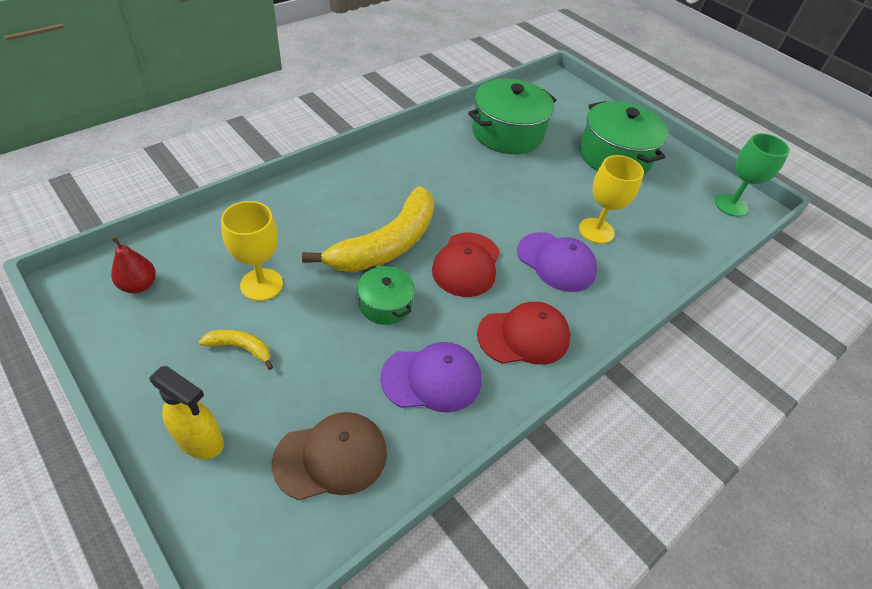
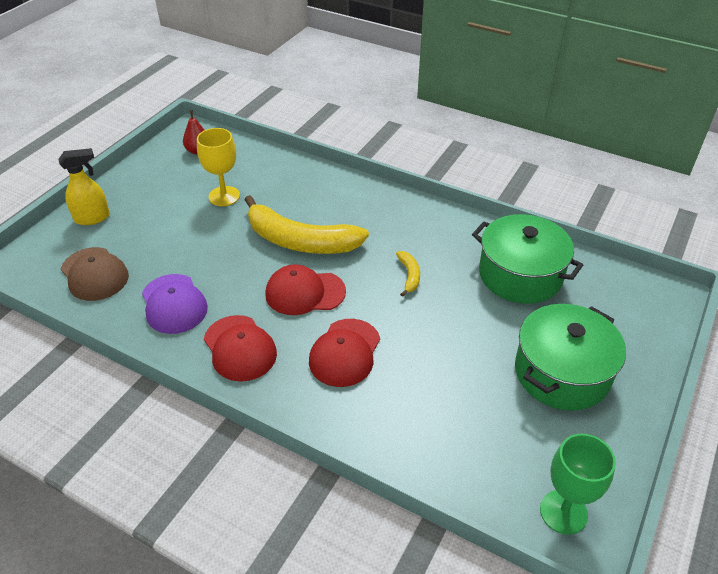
camera: 75 degrees right, 5 degrees down
yellow spray bottle [150,366,224,459] -> yellow spray bottle turned 120 degrees counterclockwise [59,148,110,225]
yellow banana [199,329,273,370] -> yellow banana moved to [396,251,420,297]
green pot [357,265,415,325] -> none
purple cap [517,232,597,292] -> red cap [309,319,380,387]
yellow goblet [579,155,644,244] -> none

